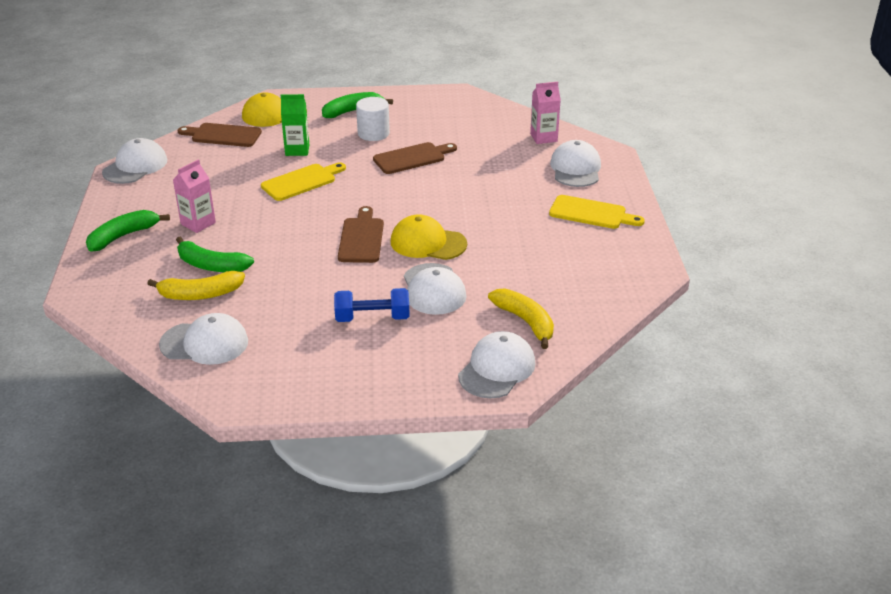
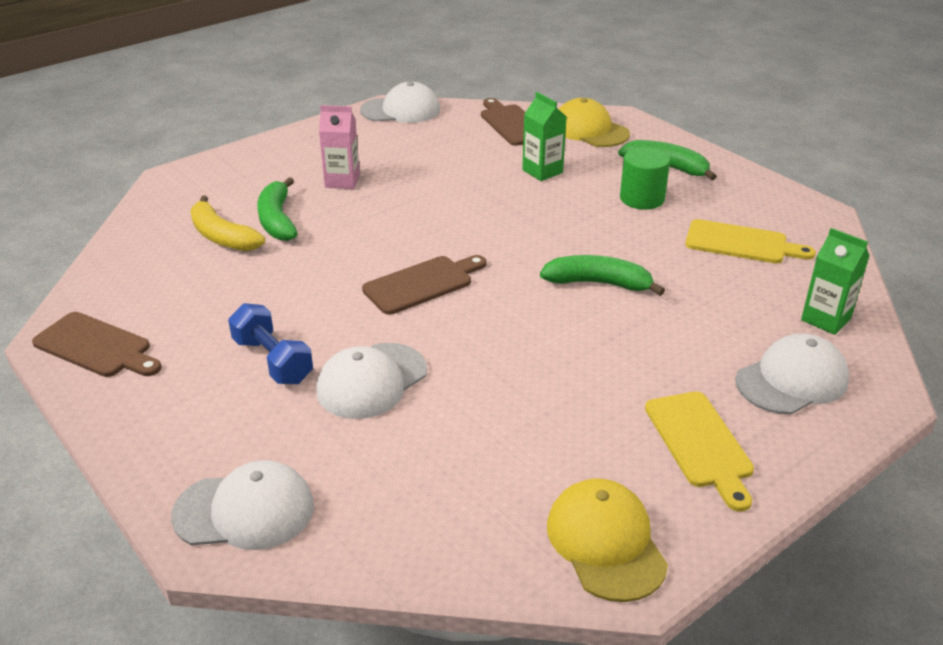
camera: 55 degrees right, 0 degrees up
green banana [86,210,170,252] -> green banana moved to [540,255,665,296]
white cap [159,313,248,365] -> none
yellow cutting board [261,162,346,201] -> yellow cutting board moved to [685,219,816,263]
white cylinder [356,97,390,141] -> green cylinder [620,147,670,210]
brown cutting board [373,142,457,174] -> brown cutting board moved to [32,312,162,377]
yellow cap [391,214,467,260] -> yellow cap moved to [547,478,668,602]
yellow banana [488,288,554,349] -> none
pink carton [530,82,561,144] -> green carton [801,228,870,335]

